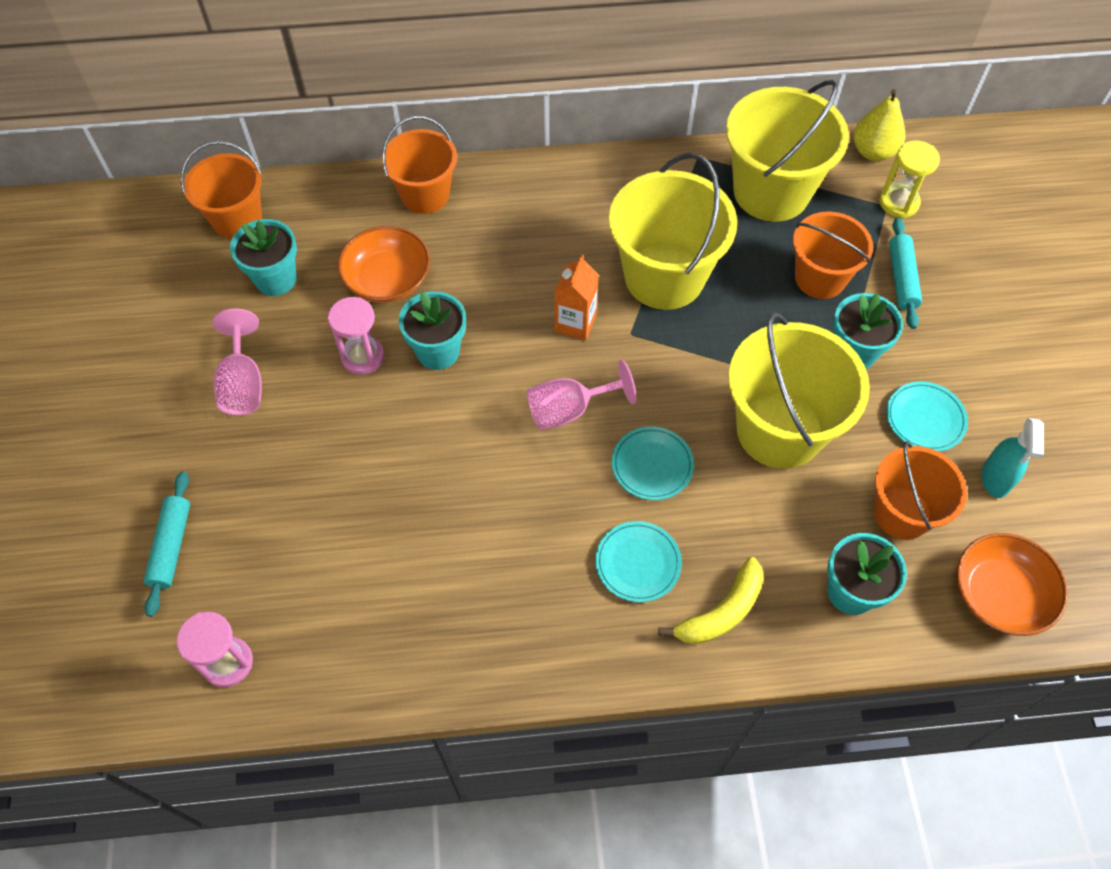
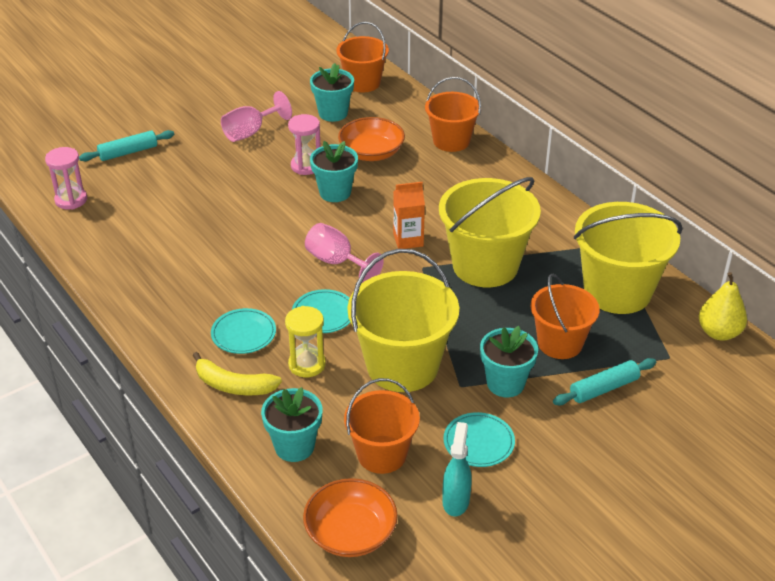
camera: 60 degrees right, 20 degrees down
yellow hourglass [880,141,940,218] -> yellow hourglass moved to [285,306,326,377]
turquoise spray bottle [981,418,1044,498] -> turquoise spray bottle turned 120 degrees clockwise [442,422,472,516]

